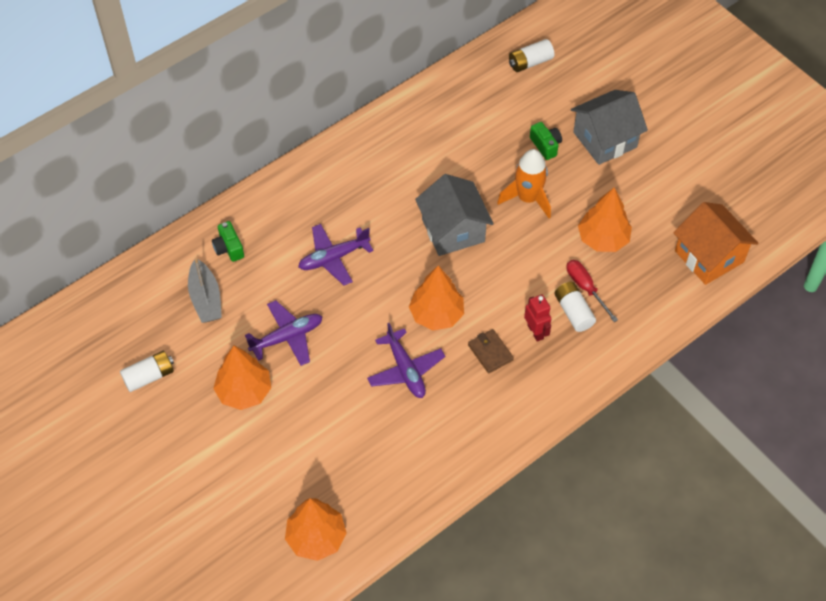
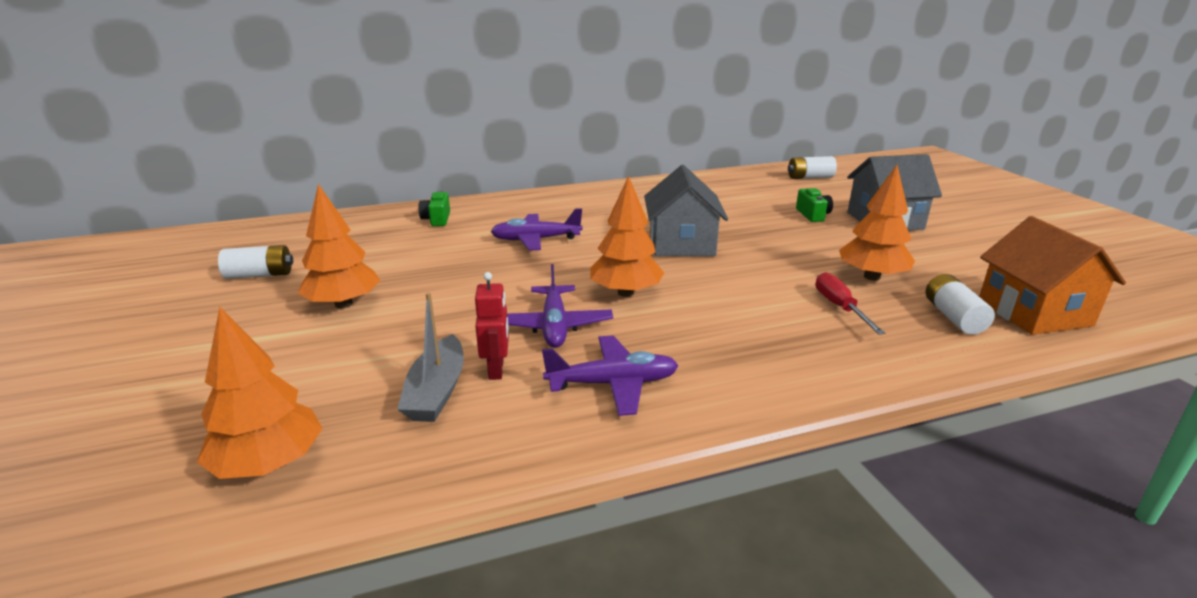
camera: 20 degrees right, 30 degrees down
grey boat [188,258,222,323] -> grey boat moved to [397,293,464,422]
purple plane [245,300,322,366] -> purple plane moved to [542,335,678,416]
brown wallet [468,329,514,373] -> none
orange rocket [497,149,551,218] -> none
red robot [524,294,551,342] -> red robot moved to [475,272,509,380]
white battery [555,282,596,332] -> white battery moved to [926,274,995,335]

